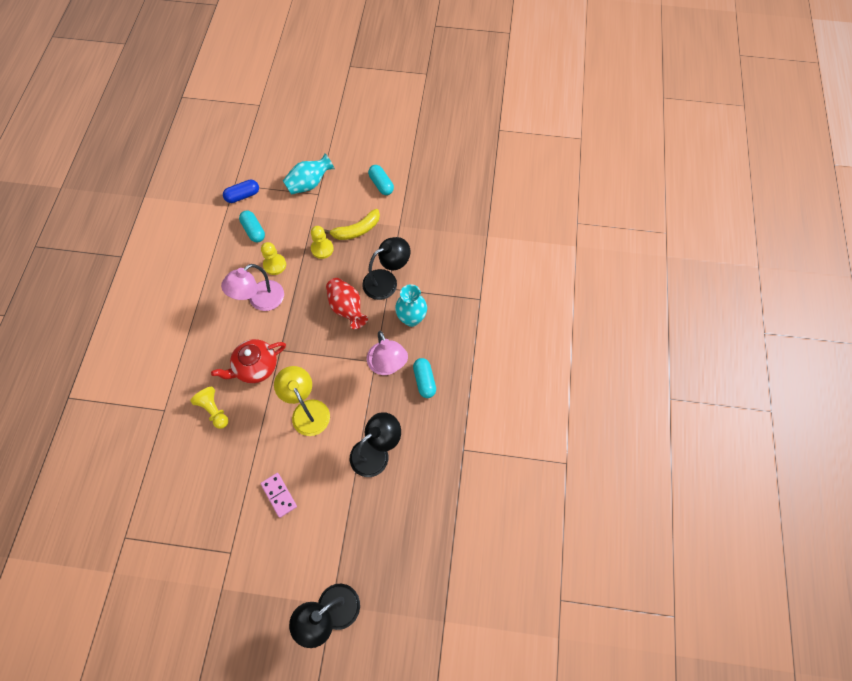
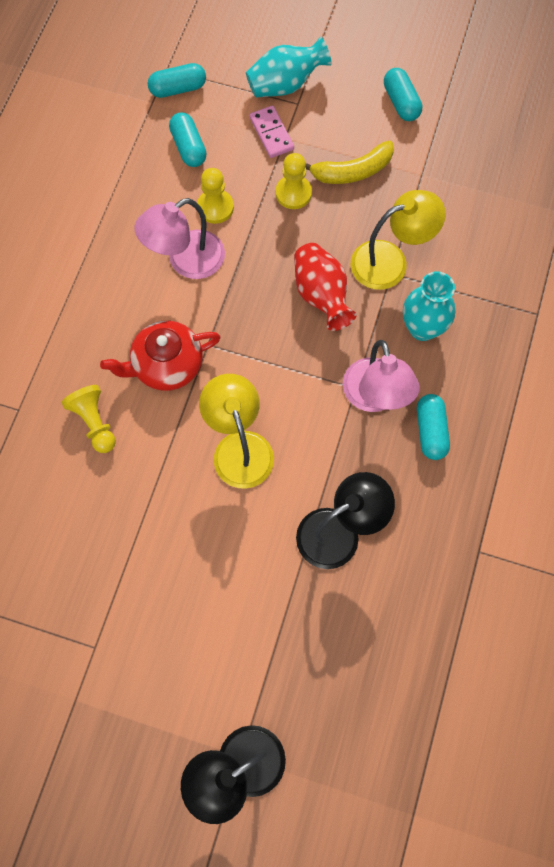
camera: 10 degrees right, 5 degrees up
blue capsule [223,180,259,203] -> turquoise capsule [148,63,206,98]
pink domino [261,473,297,518] -> pink domino moved to [250,105,294,158]
black lamp [362,237,410,300] -> yellow lamp [351,190,446,290]

